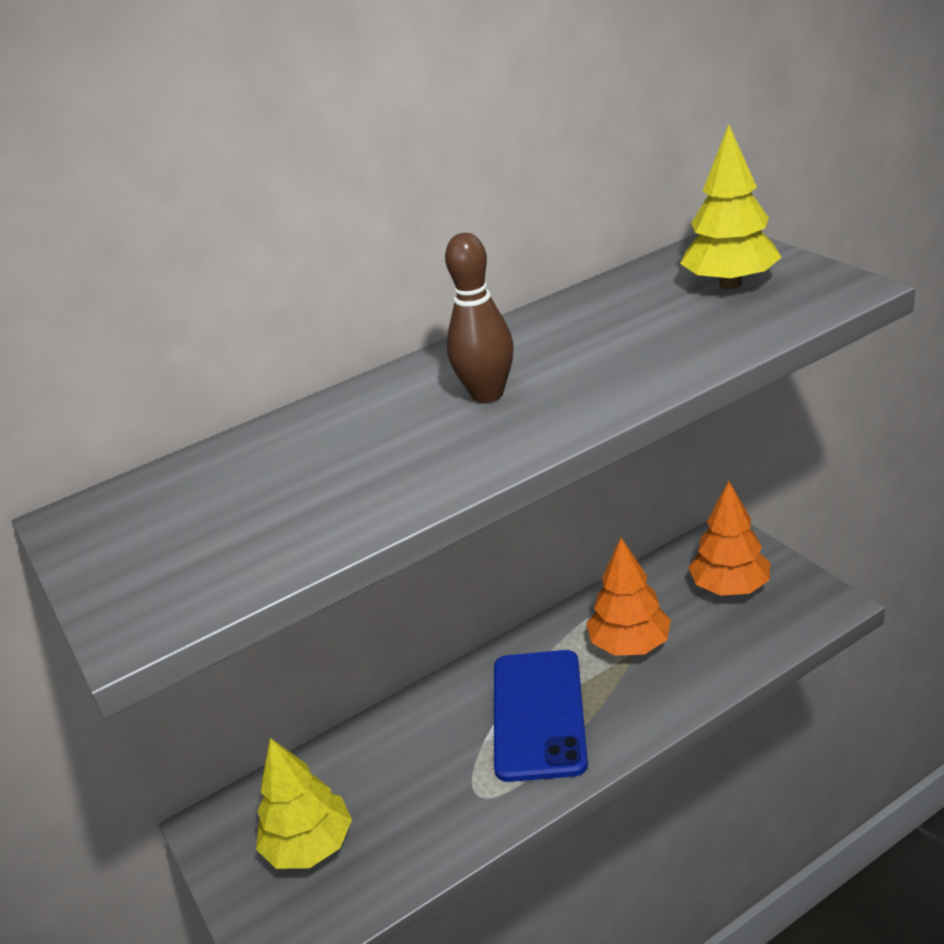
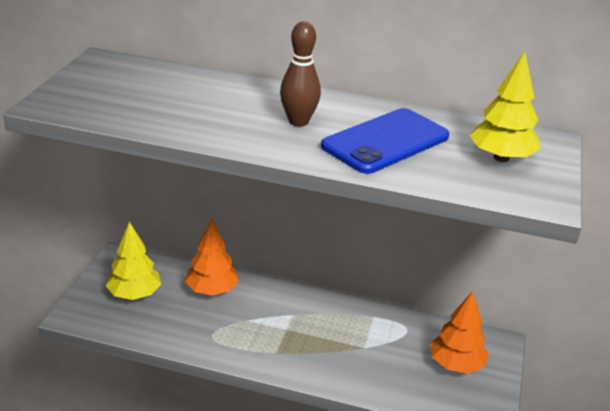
camera: 40 degrees right, 0 degrees up
blue phone [494,650,588,782] -> blue phone moved to [321,108,449,174]
orange tree [586,538,671,656] -> orange tree moved to [185,218,239,296]

